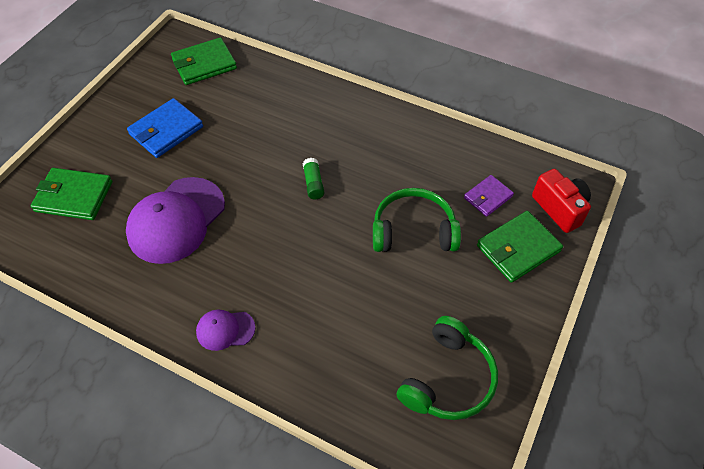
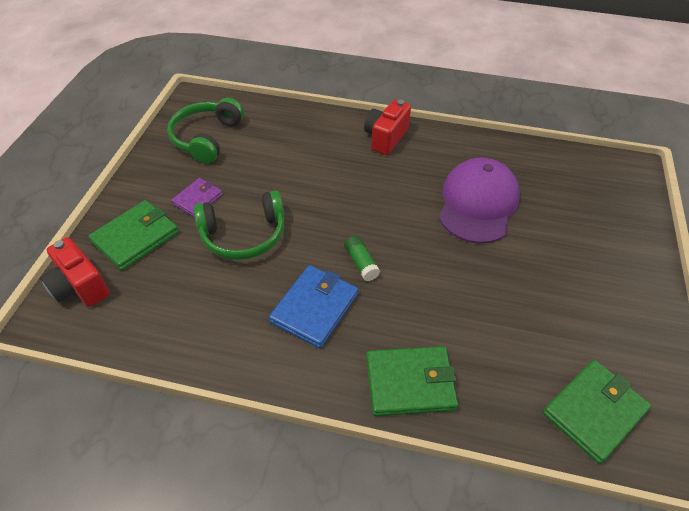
camera: 165 degrees right, 5 degrees down
green wallet [31,168,112,220] -> green wallet moved to [366,346,458,416]
blue wallet [127,98,203,158] -> blue wallet moved to [269,265,358,348]
purple cap [196,310,255,351] -> red camera [364,100,411,155]
purple wallet [464,175,514,217] -> purple wallet moved to [171,178,223,217]

